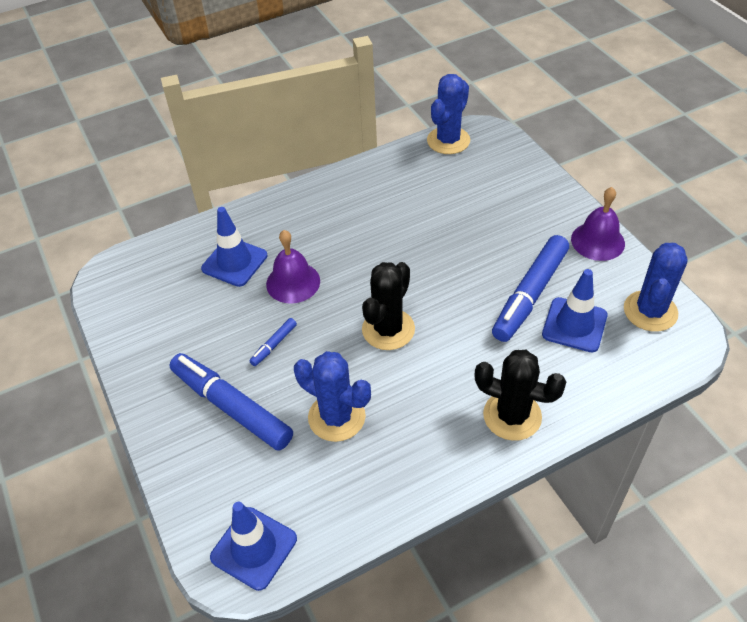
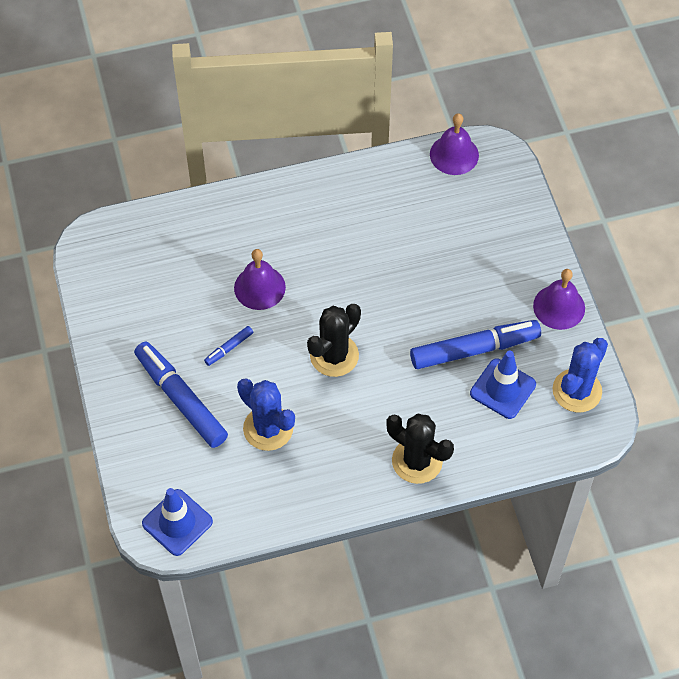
camera: 10 degrees right, 10 degrees up
blue traffic cone [201,207,267,287] -> none
blue cactus [427,74,470,154] -> purple bell [430,113,479,175]
blue marker [492,235,569,342] -> blue marker turned 150 degrees counterclockwise [410,320,541,369]

